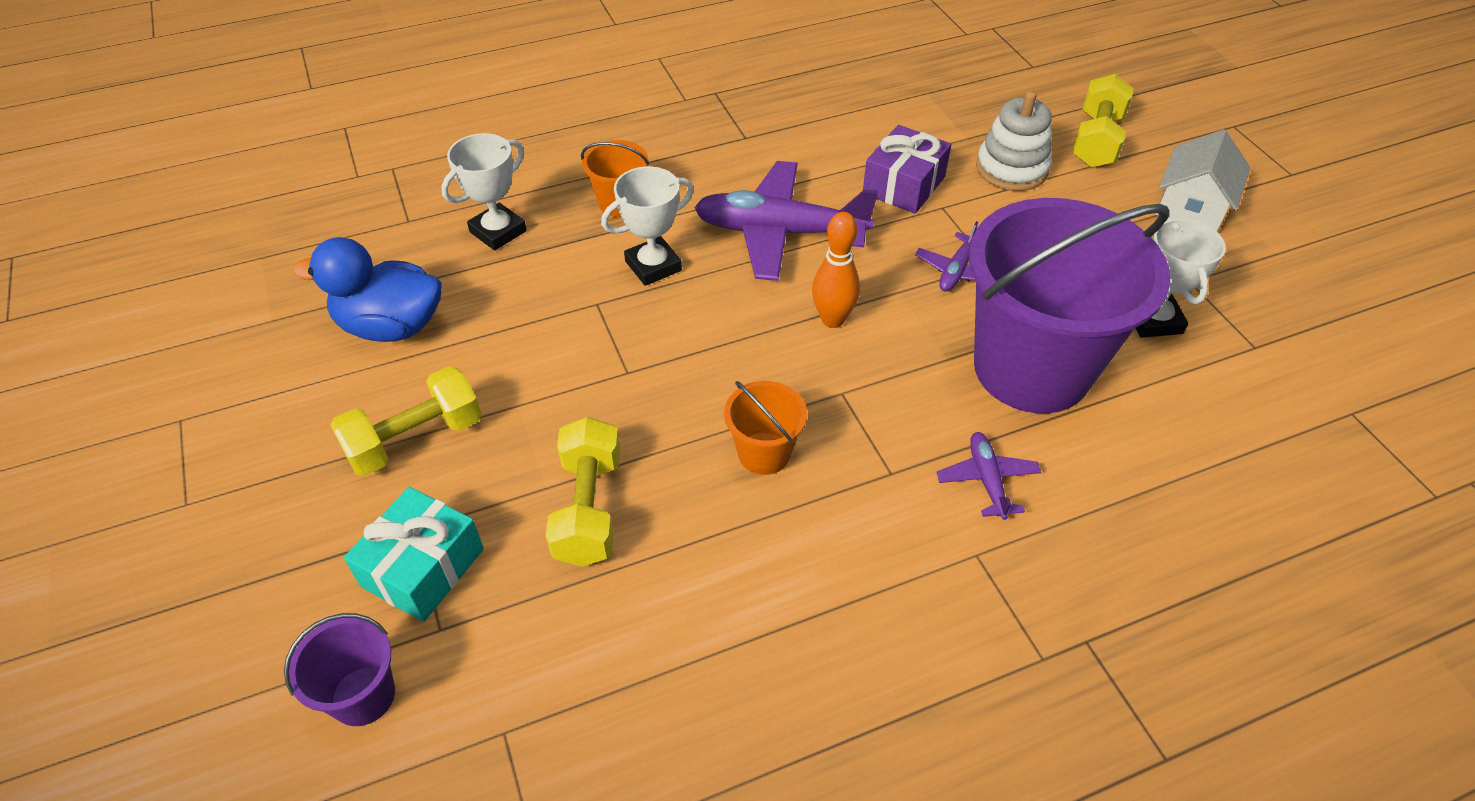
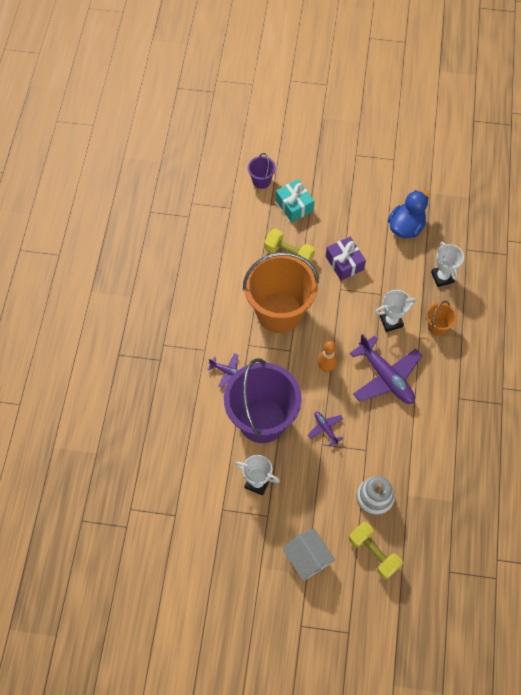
camera: 120 degrees right, 15 degrees up
yellow dumbbell [330,366,482,476] -> none
white trophy [601,166,694,286] -> white trophy turned 75 degrees clockwise [375,290,417,332]
purple plane [694,161,878,281] -> purple plane turned 105 degrees clockwise [350,334,422,404]
orange bucket [724,381,807,475] -> orange bucket [243,252,319,333], size x2.36
purple gift [863,125,951,214] -> purple gift moved to [326,237,366,281]

